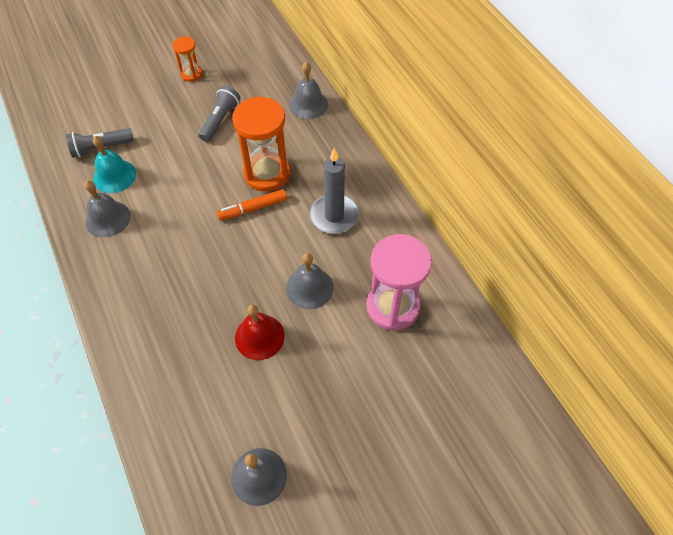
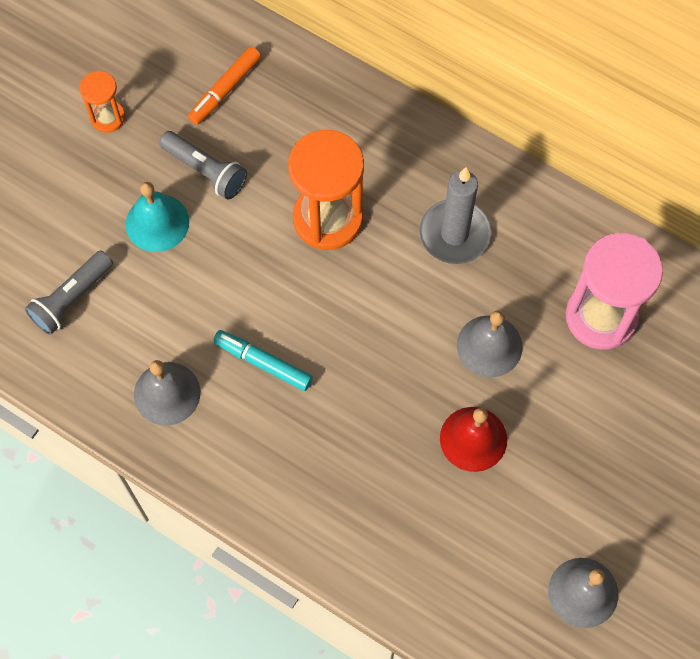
camera: 30 degrees left, 10 degrees up
turquoise bell [93,136,136,193] -> turquoise bell moved to [126,182,189,252]
grey flashlight [199,86,241,142] -> grey flashlight turned 135 degrees clockwise [159,131,247,200]
orange marker [217,189,287,221] -> orange marker moved to [188,47,261,125]
grey bell [289,62,328,119] -> none
none -> turquoise marker [213,330,313,391]

